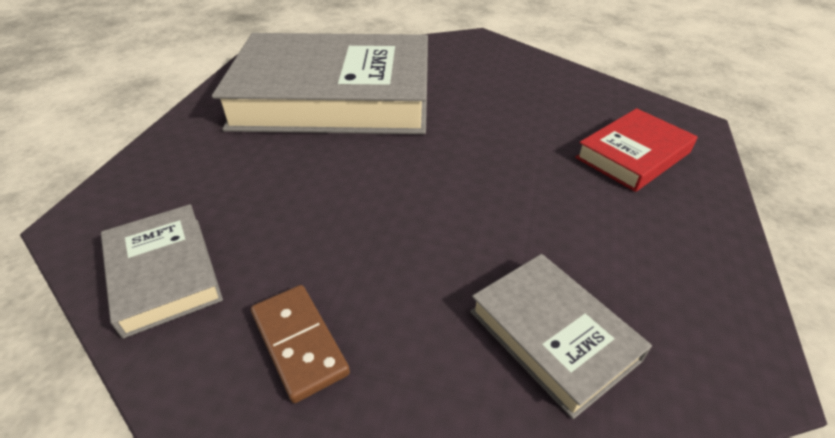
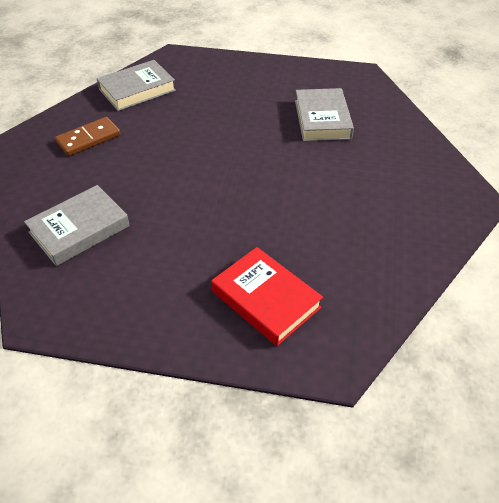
camera: 85 degrees right, 5 degrees up
grey book [212,33,428,134] -> grey book [295,88,354,141], size x0.45

